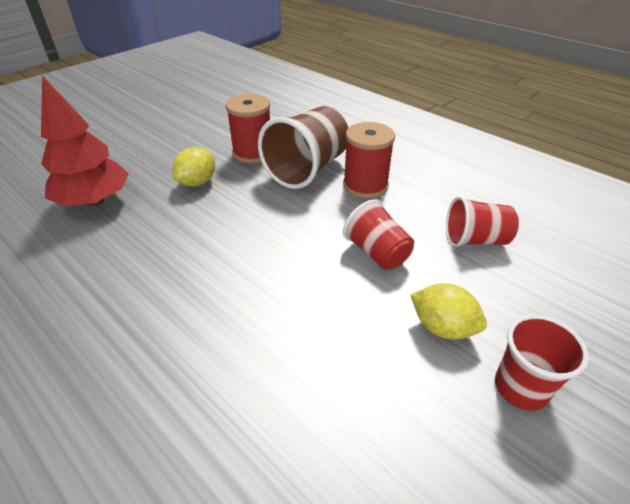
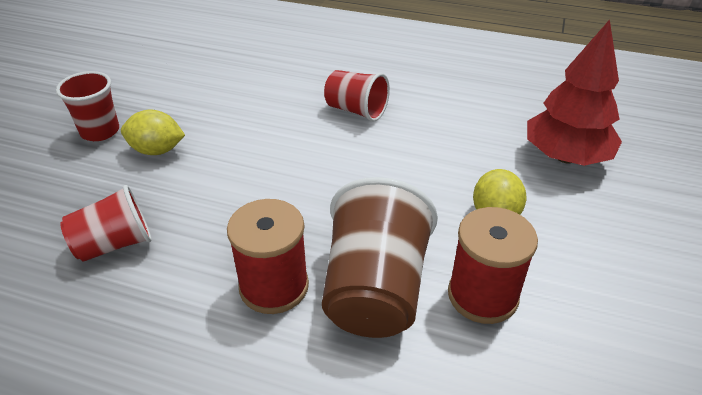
camera: 155 degrees right, 0 degrees up
red cup [343,199,414,270] -> red cup moved to [324,70,390,122]

